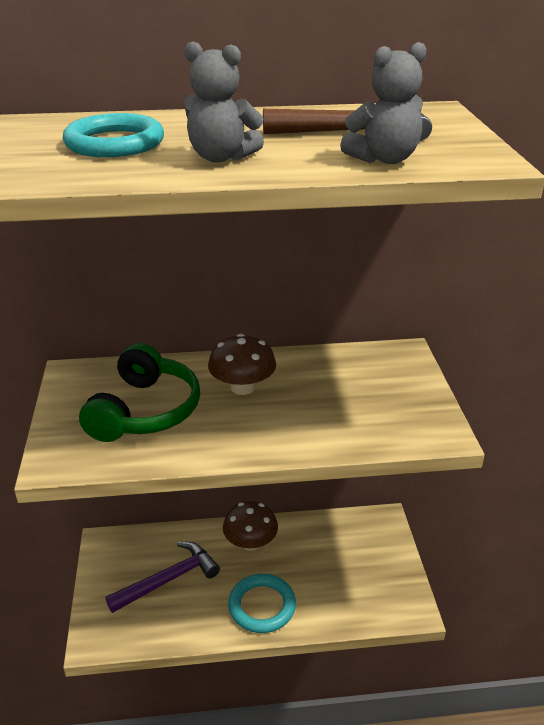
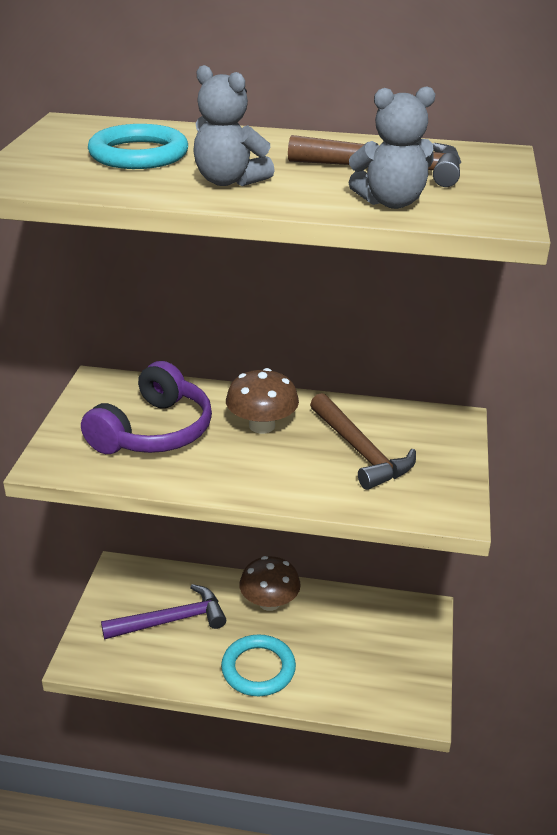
camera: 15 degrees right, 0 degrees up
green headphones [79,343,200,442] -> purple headphones [81,361,212,454]
none -> brown hammer [310,393,416,490]

